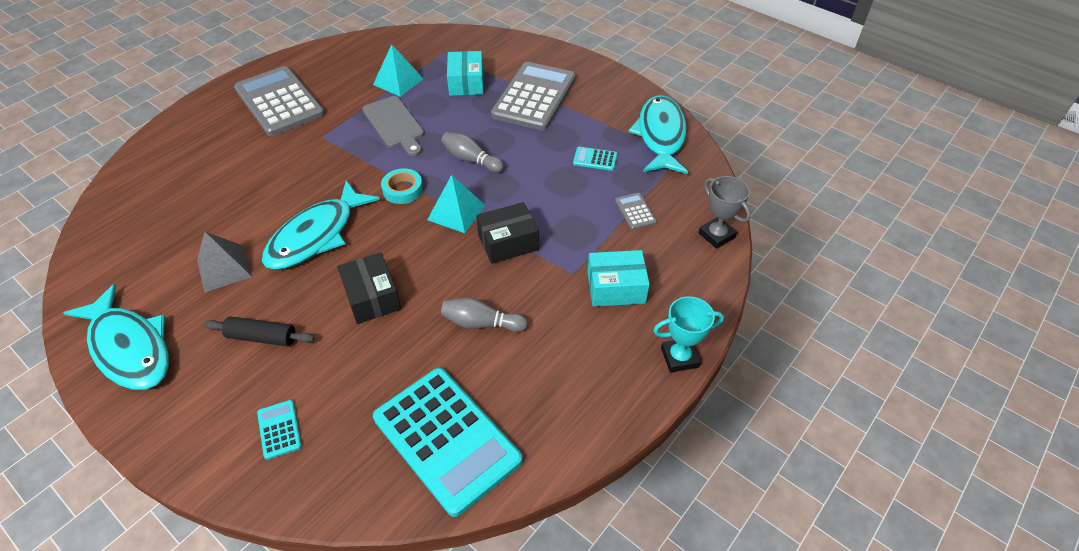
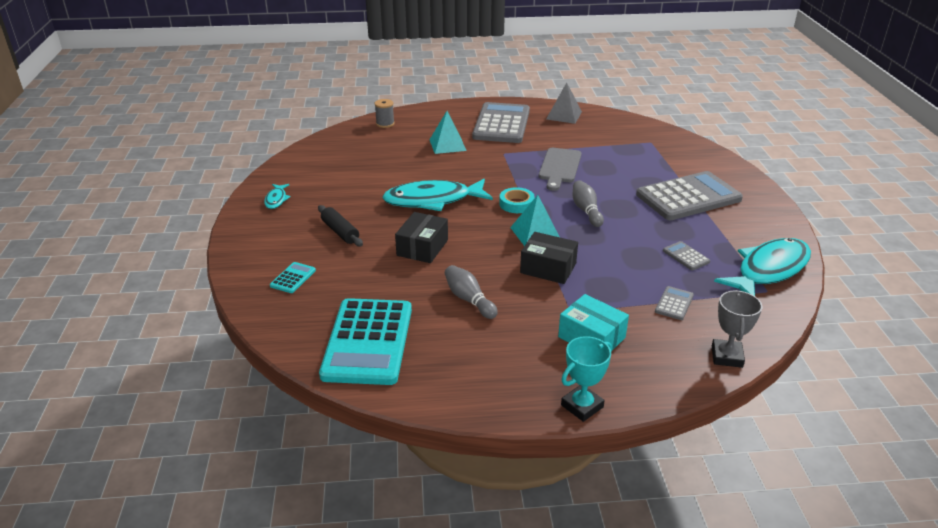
camera: 45 degrees right, 15 degrees down
turquoise fish [64,284,169,390] -> turquoise fish [264,184,291,209], size x0.46
grey pyramid [197,232,252,293] -> grey pyramid moved to [546,83,582,124]
turquoise pyramid [373,44,424,97] -> turquoise pyramid moved to [429,111,467,154]
turquoise box [447,51,483,96] -> none
turquoise calculator [573,147,618,171] -> grey calculator [663,241,710,270]
turquoise trophy [653,296,724,373] -> turquoise trophy turned 75 degrees counterclockwise [561,336,612,422]
none -> grey spool [374,99,395,128]

